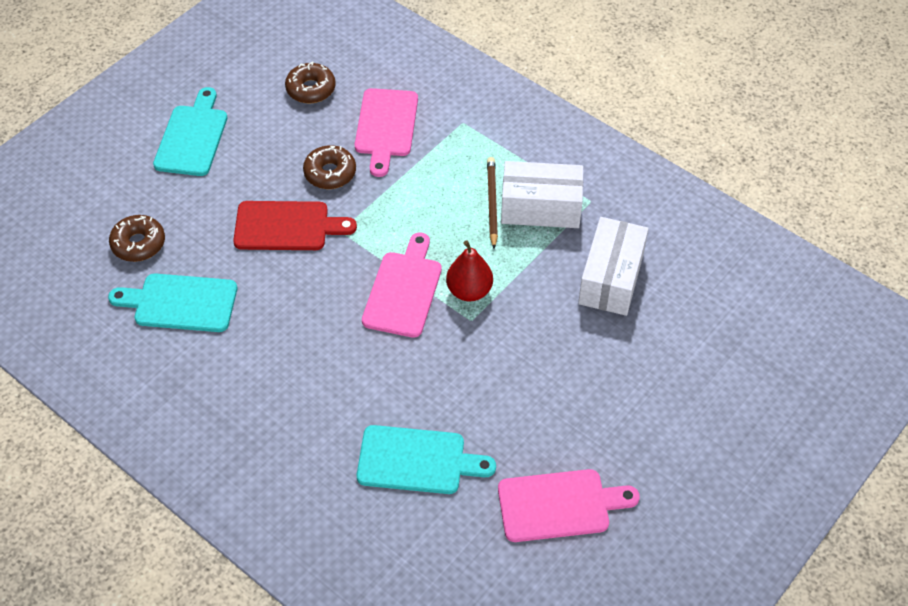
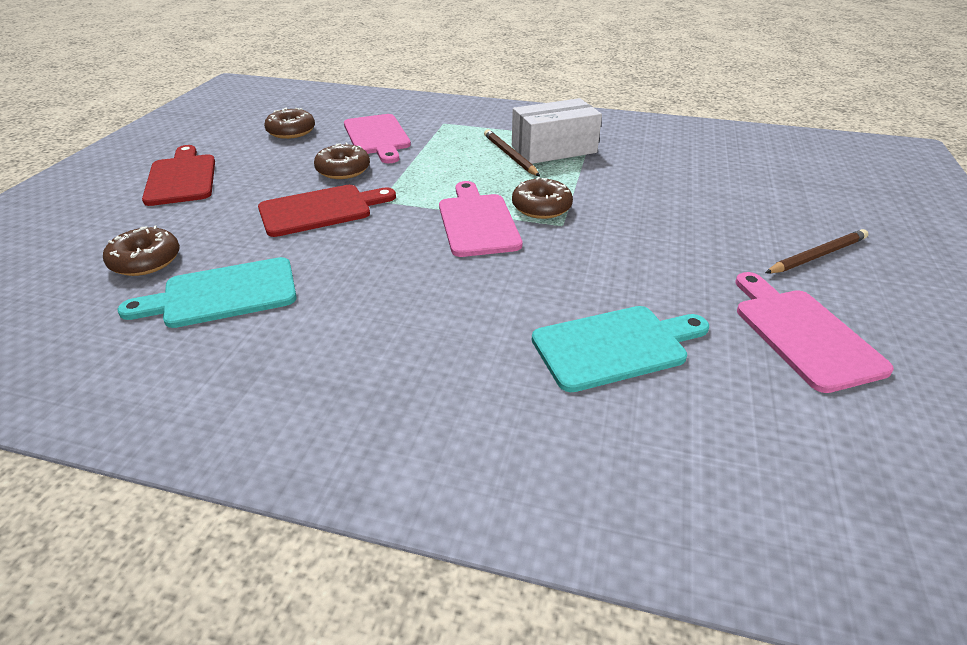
camera: 25 degrees left, 15 degrees down
turquoise cutting board [153,87,227,176] -> red cutting board [142,145,215,206]
red pear [446,240,493,302] -> brown donut [512,177,573,219]
pink cutting board [498,469,640,542] -> pink cutting board turned 75 degrees counterclockwise [736,272,894,393]
white box [578,217,649,316] -> none
none -> brown pencil [765,229,869,274]

